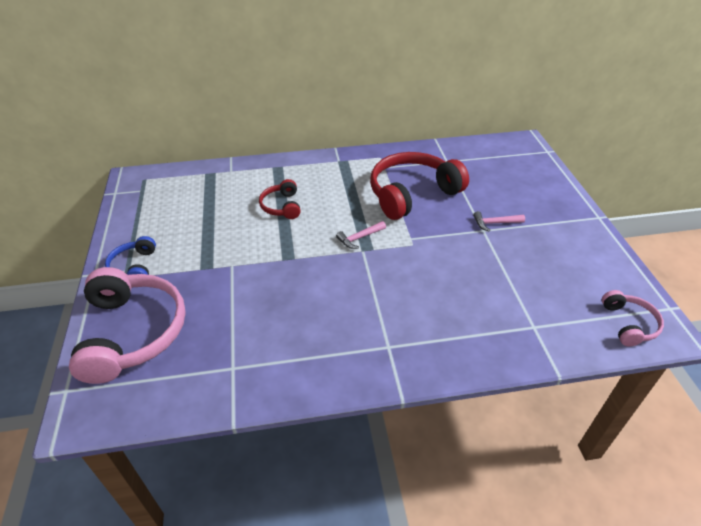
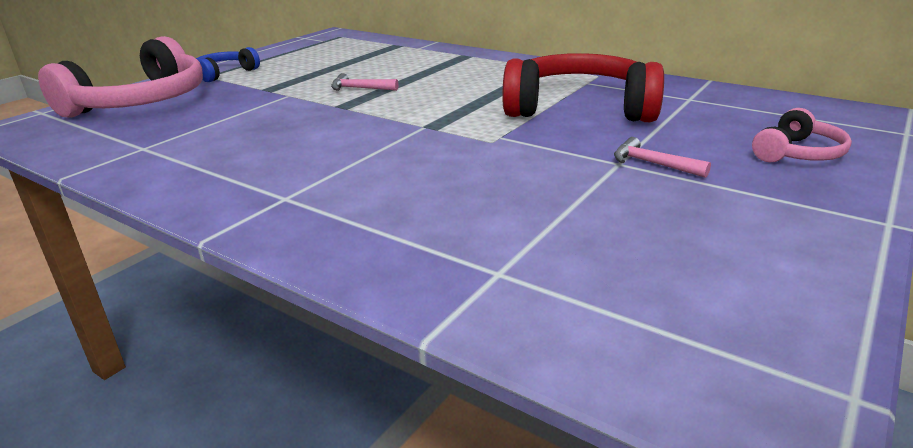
camera: 45 degrees right, 15 degrees down
red headphones [259,179,300,219] -> none
pink hammer [336,221,386,249] -> pink hammer moved to [331,73,398,91]
pink headphones [602,290,664,347] -> pink headphones moved to [752,108,852,162]

